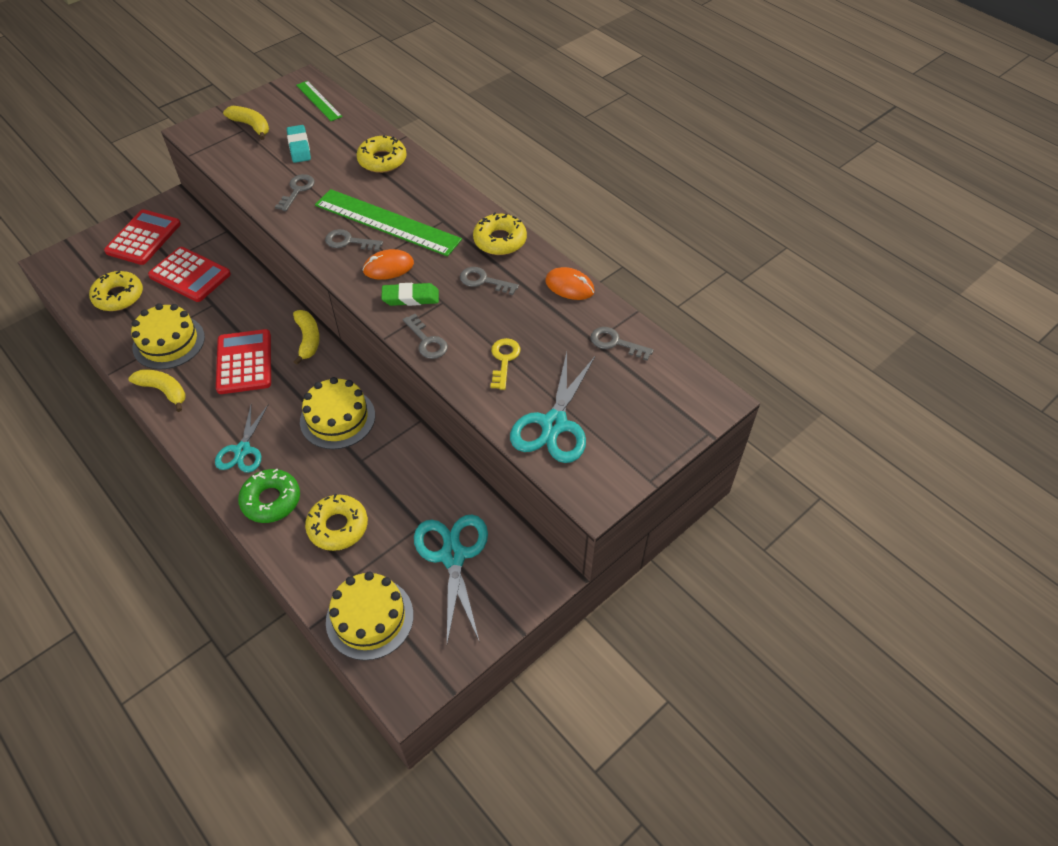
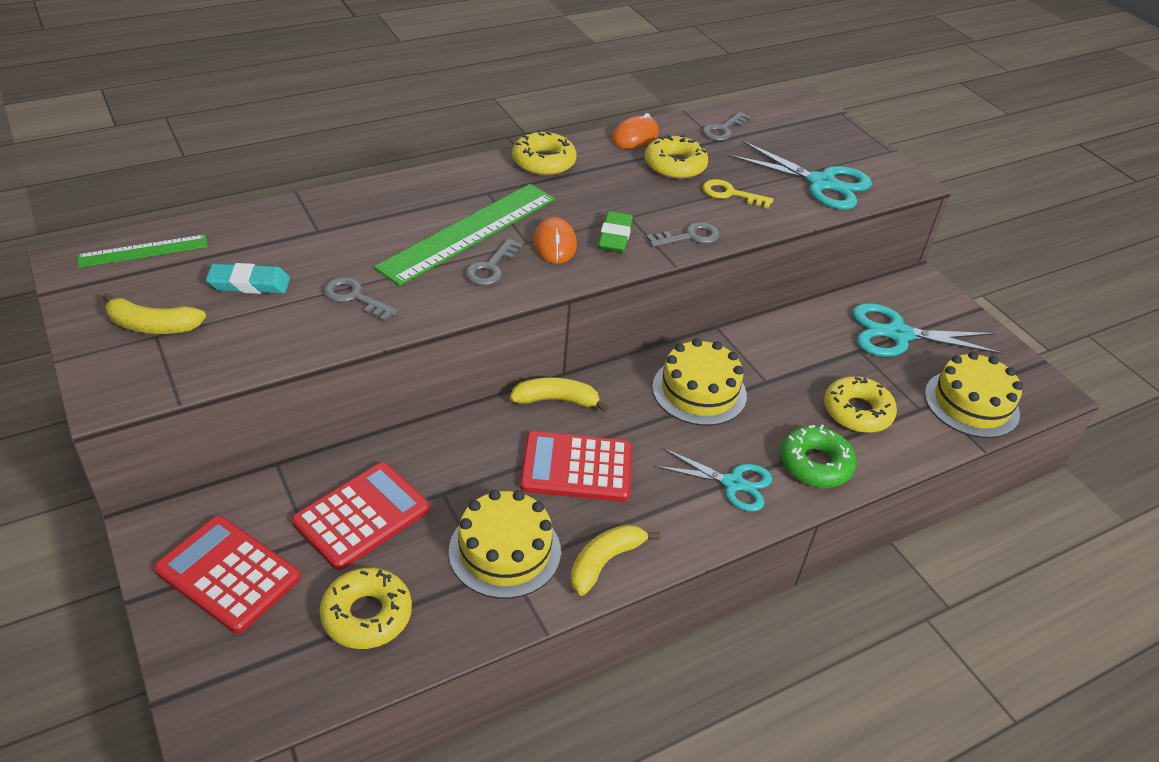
camera: 80 degrees left, 10 degrees down
yellow banana [223,106,269,140] -> yellow banana turned 135 degrees counterclockwise [102,293,206,334]
yellow donut [356,135,407,173] -> yellow donut moved to [645,135,708,179]
grey key [460,267,519,295] -> none

